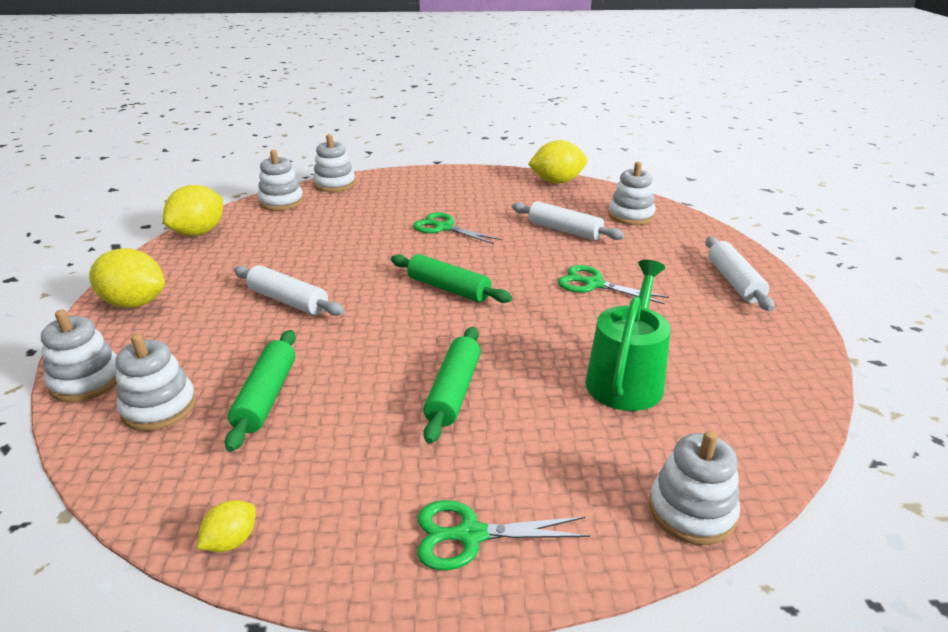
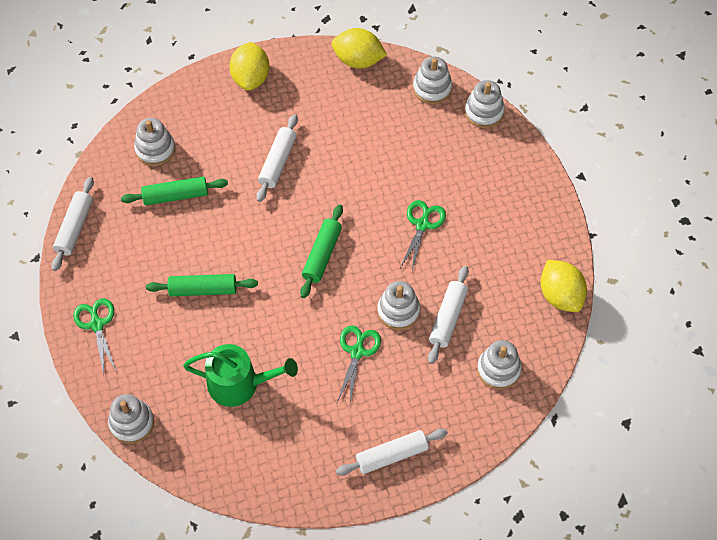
camera: 75 degrees right, 30 degrees up
white stacking toy [41,310,117,402] -> white stacking toy moved to [377,281,420,330]
yellow lemon [197,500,256,552] -> white rolling pin [52,177,94,271]

